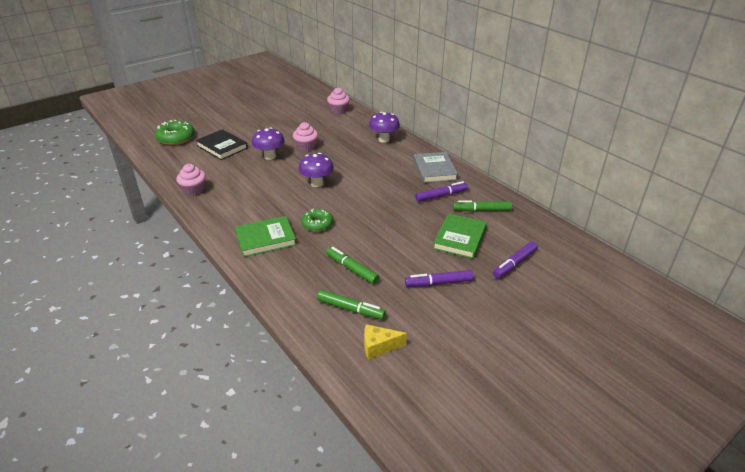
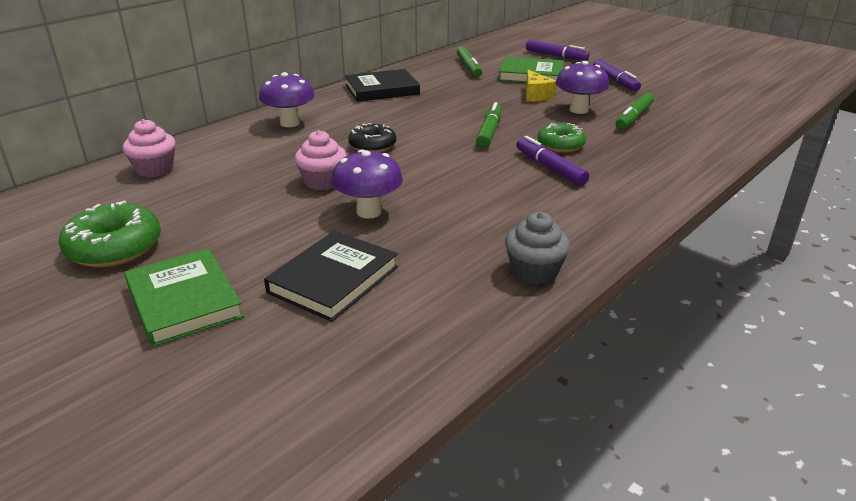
camera: 100 degrees left, 5 degrees down
green donut [155,120,195,145] -> green donut moved to [59,200,161,267]
pink cupcake [176,164,206,196] -> grey cupcake [505,212,570,285]
green book [235,216,297,257] -> green book moved to [124,248,244,347]
purple mushroom [298,153,334,187] -> purple mushroom moved to [556,61,609,114]
green marker [317,290,386,320] -> green marker moved to [476,102,502,148]
yellow cheese [364,324,407,360] -> yellow cheese moved to [526,70,556,101]
grey book [413,152,458,183] -> black book [345,69,420,102]
purple marker [415,181,468,202] -> purple marker moved to [516,136,589,185]
none -> black donut [348,123,396,152]

